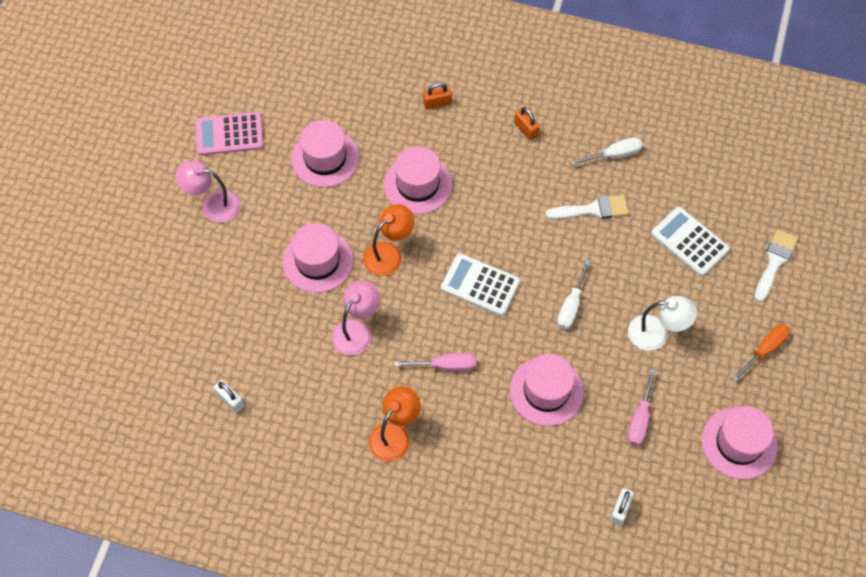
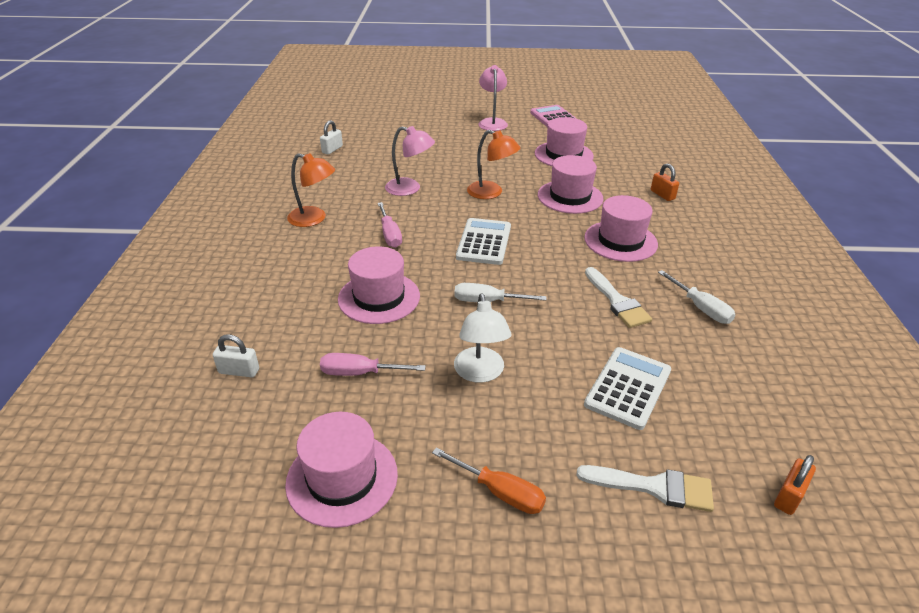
camera: 75 degrees right, 25 degrees down
pink hat [283,223,353,293] -> pink hat moved to [584,195,658,262]
orange padlock [514,107,540,141] -> orange padlock moved to [774,455,816,515]

